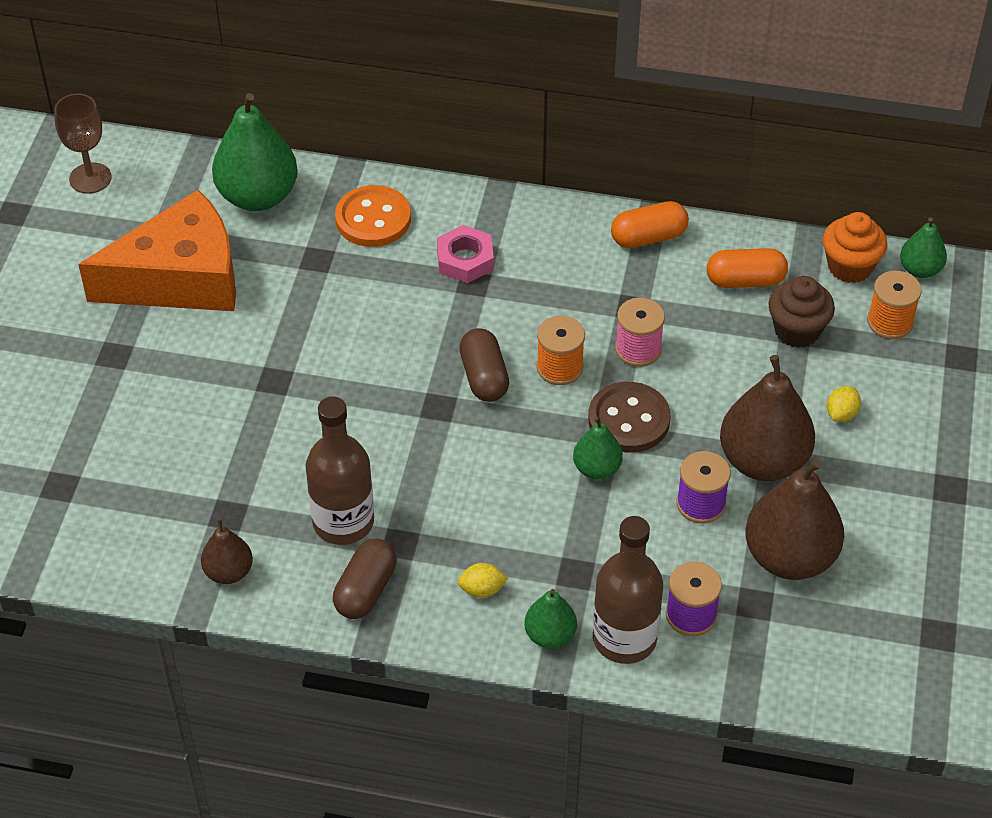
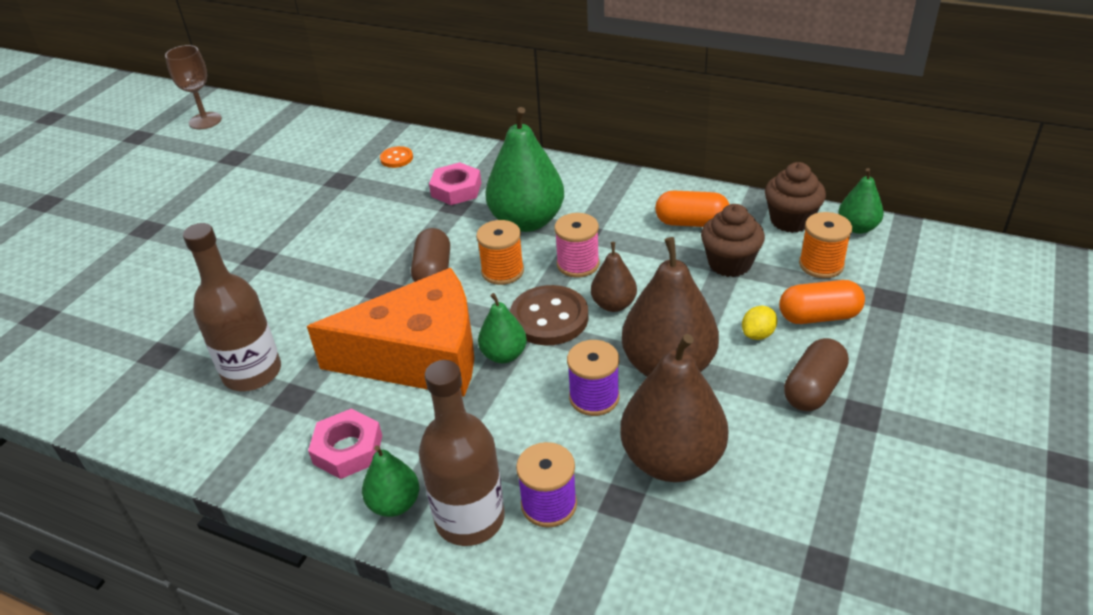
camera: 15 degrees right, 10 degrees down
orange cheese [78,190,236,311] -> orange cheese moved to [307,268,474,396]
brown pear [201,518,253,584] -> brown pear moved to [591,242,637,312]
green pear [212,93,298,211] -> green pear moved to [485,107,564,232]
brown capsule [333,539,397,619] -> brown capsule moved to [784,338,849,411]
orange button [335,185,411,247] -> orange button [380,146,413,168], size x0.53
yellow lemon [458,563,508,598] -> pink nut [308,409,382,479]
orange capsule [611,201,689,248] -> orange capsule moved to [779,280,865,324]
orange cupcake [823,212,887,283] -> brown cupcake [765,162,826,233]

